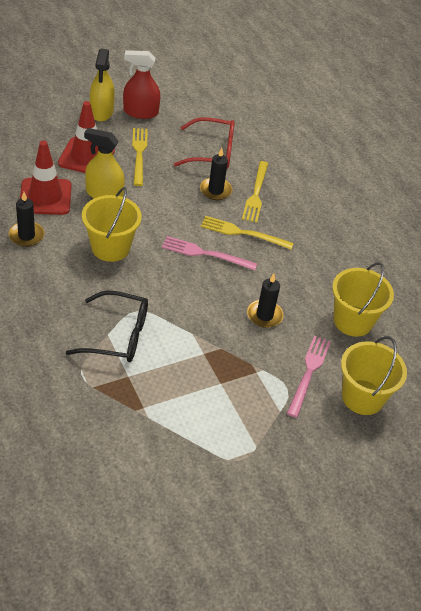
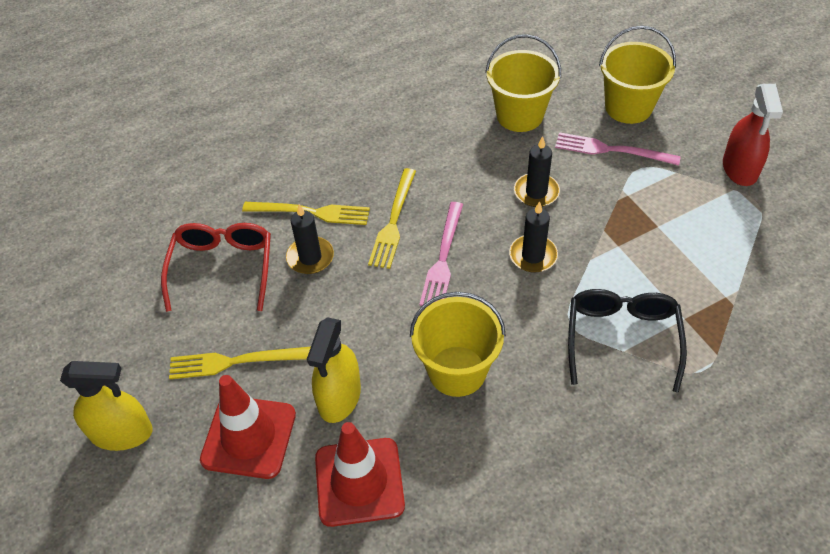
camera: 85 degrees left, 5 degrees up
black candle [9,192,44,247] -> black candle moved to [509,201,558,272]
red spray bottle [123,50,160,119] -> red spray bottle moved to [723,84,783,186]

